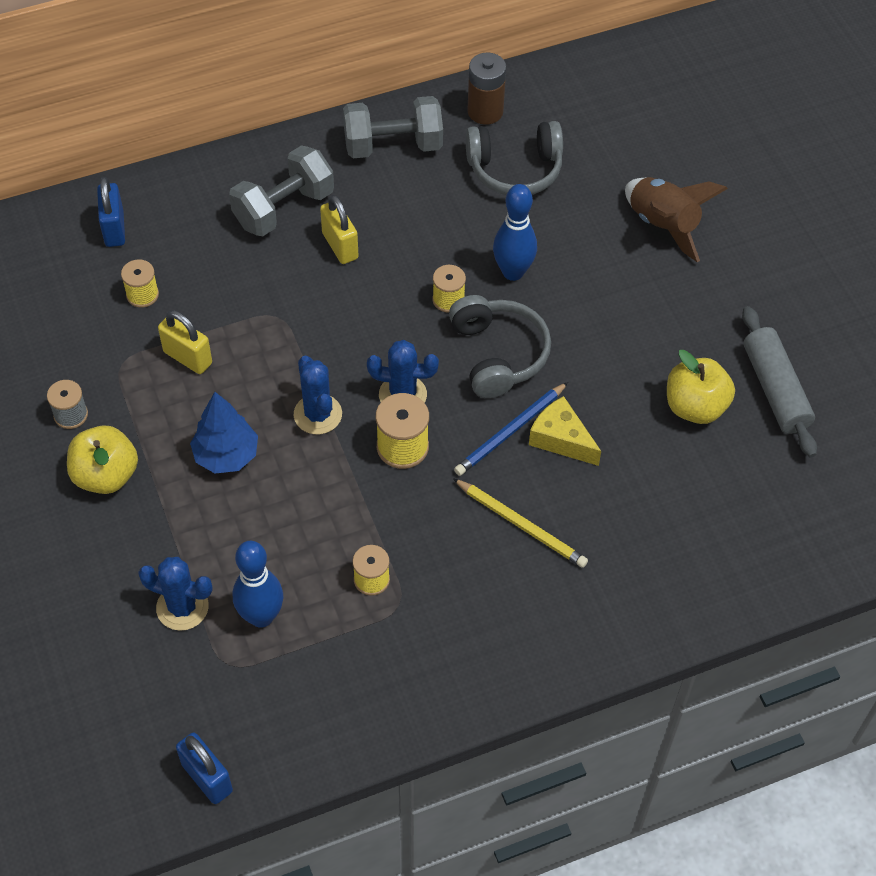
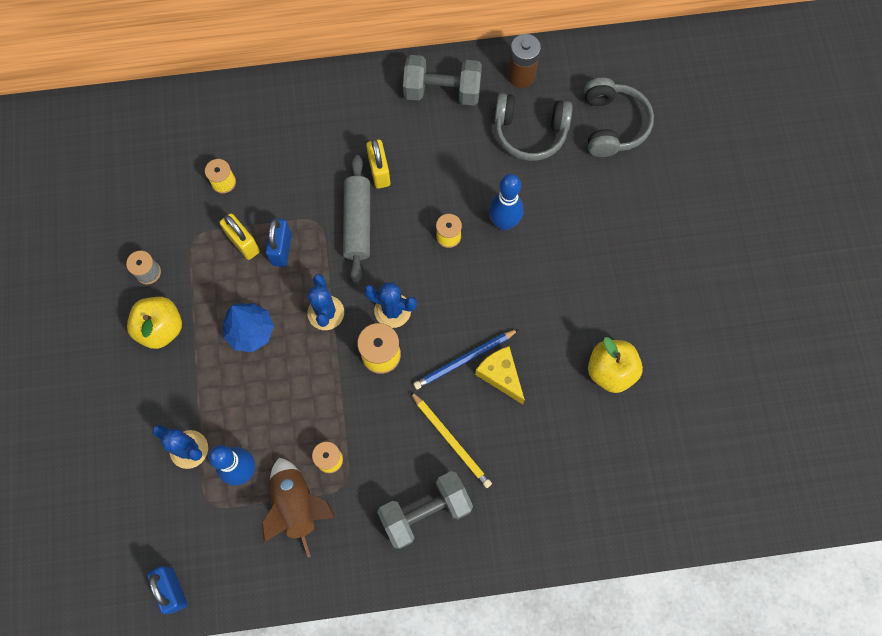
camera: 15 degrees right, 15 degrees up
blue padlock [97,177,125,247] -> blue padlock moved to [266,218,292,267]
grey dumbbell [229,145,334,236] -> grey dumbbell moved to [377,471,473,549]
grey headphones [449,295,551,398] -> grey headphones moved to [584,78,654,157]
brown rocket [625,177,728,262] -> brown rocket moved to [262,458,335,558]
grey rolling pin [742,306,817,458] -> grey rolling pin moved to [343,155,370,284]

